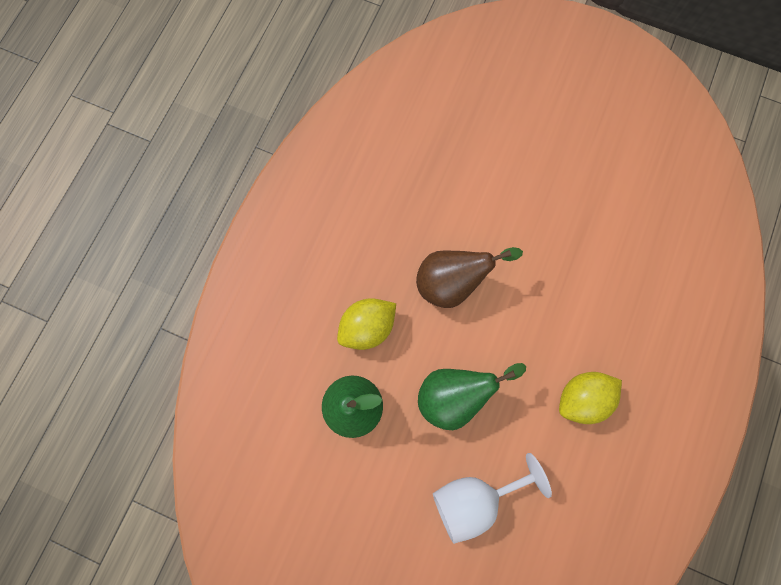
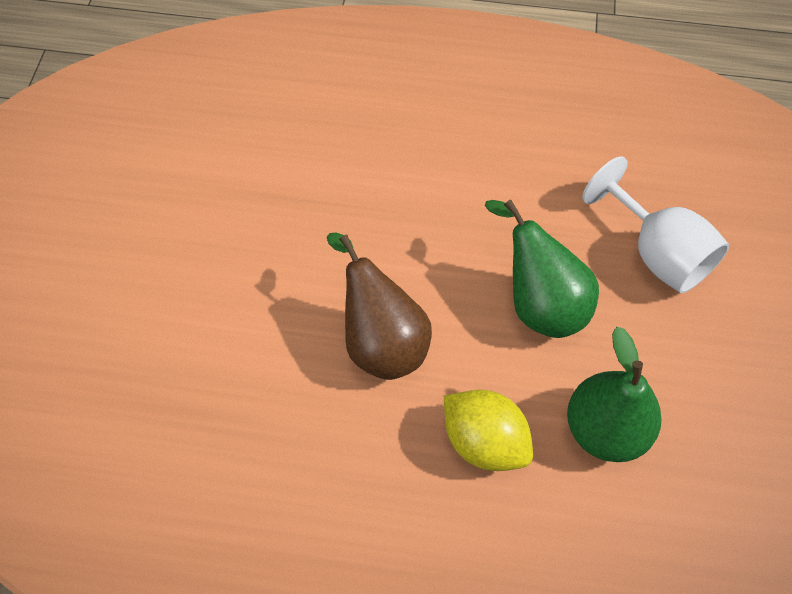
camera: 105 degrees left, 15 degrees down
yellow lemon [559,372,622,424] -> none

